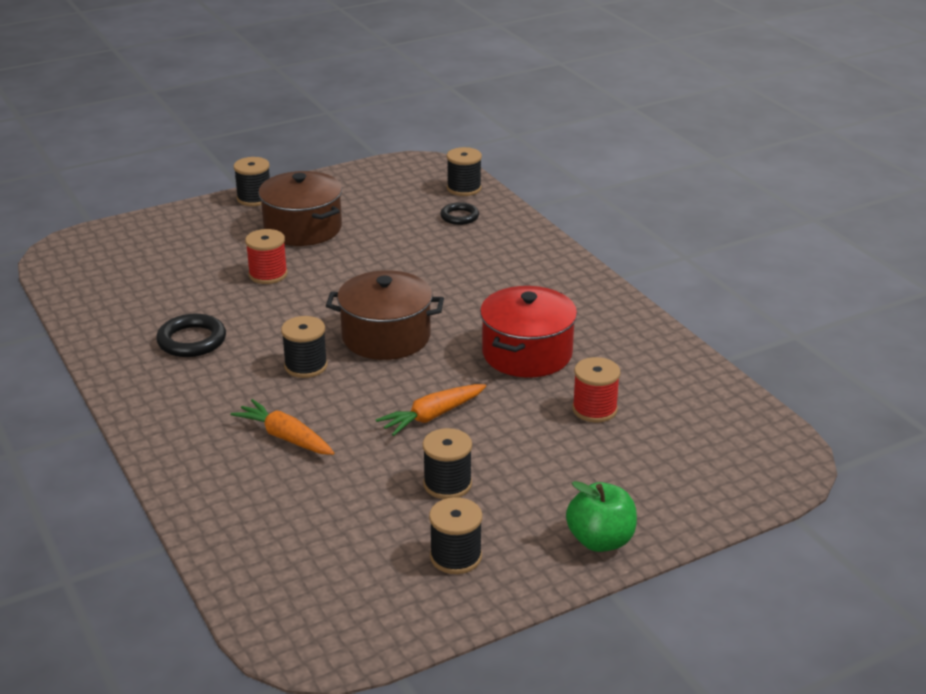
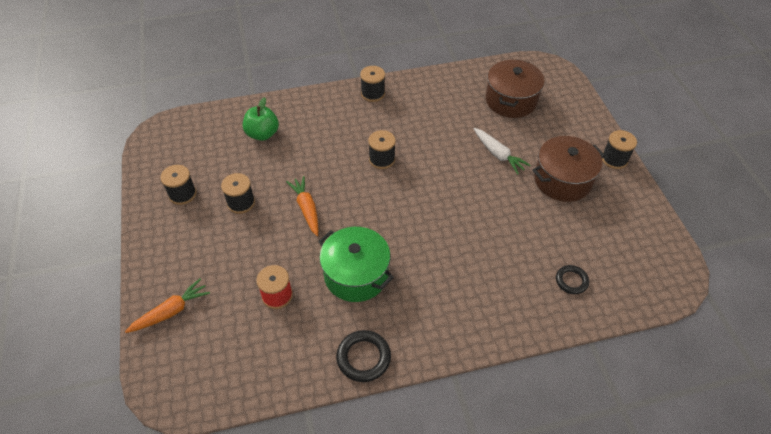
camera: 105 degrees right, 20 degrees up
black ring [156,314,226,357] -> black ring moved to [336,330,391,382]
orange carrot [231,399,334,455] -> orange carrot moved to [125,279,210,333]
red spool [245,229,288,284] -> white carrot [474,128,530,174]
brown pot [326,270,444,360] -> brown pot moved to [486,59,545,118]
black spool [447,147,482,196] -> black spool moved to [360,66,385,102]
red pot [480,286,577,378] -> green pot [318,227,394,302]
green apple [566,481,637,552] -> green apple moved to [243,97,279,141]

